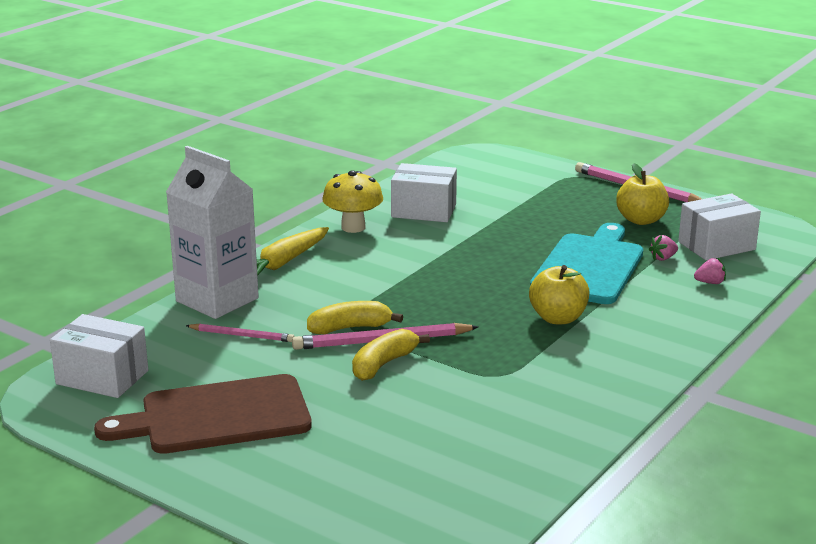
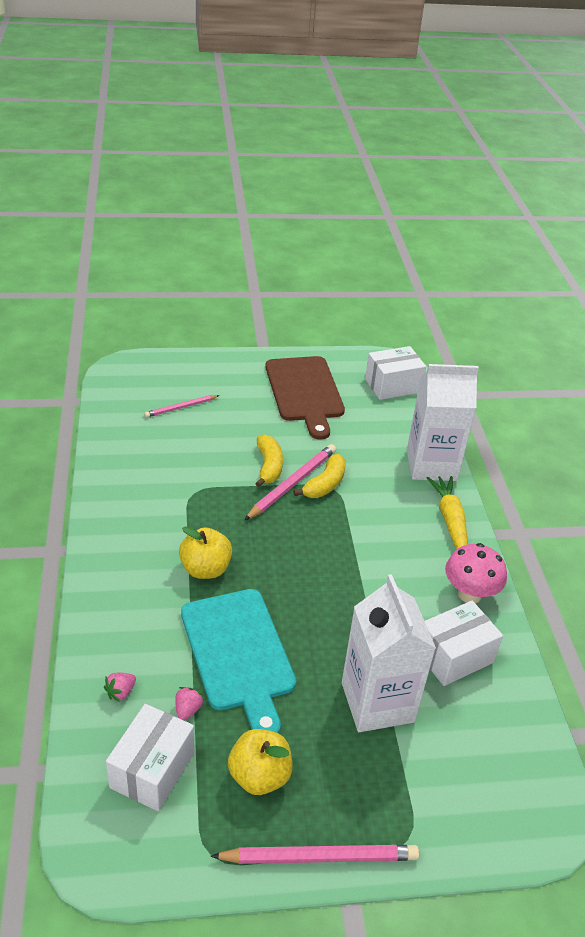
camera: 135 degrees right, 15 degrees up
brown cutting board [94,374,312,454] -> brown cutting board turned 135 degrees clockwise [265,356,345,440]
pink pencil [186,324,295,342] -> pink pencil moved to [144,395,220,418]
yellow mushroom [322,170,383,233] -> pink mushroom [445,543,507,603]
none -> white carton [342,574,436,732]

